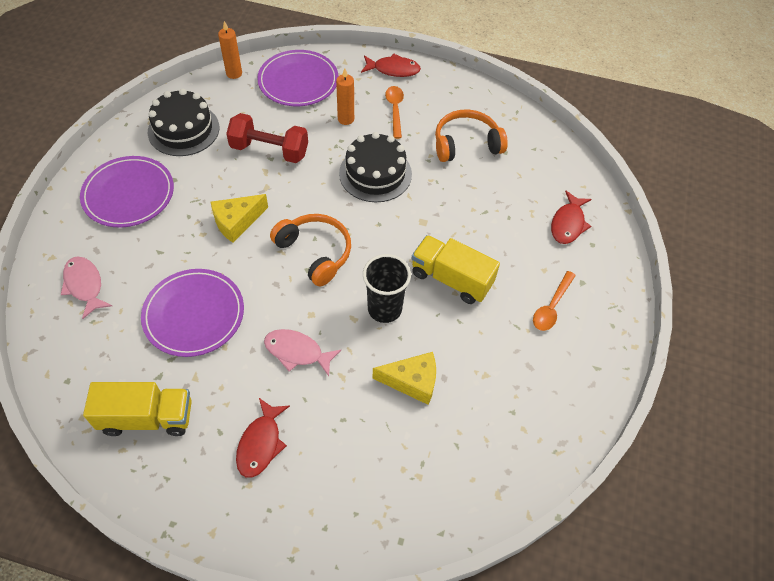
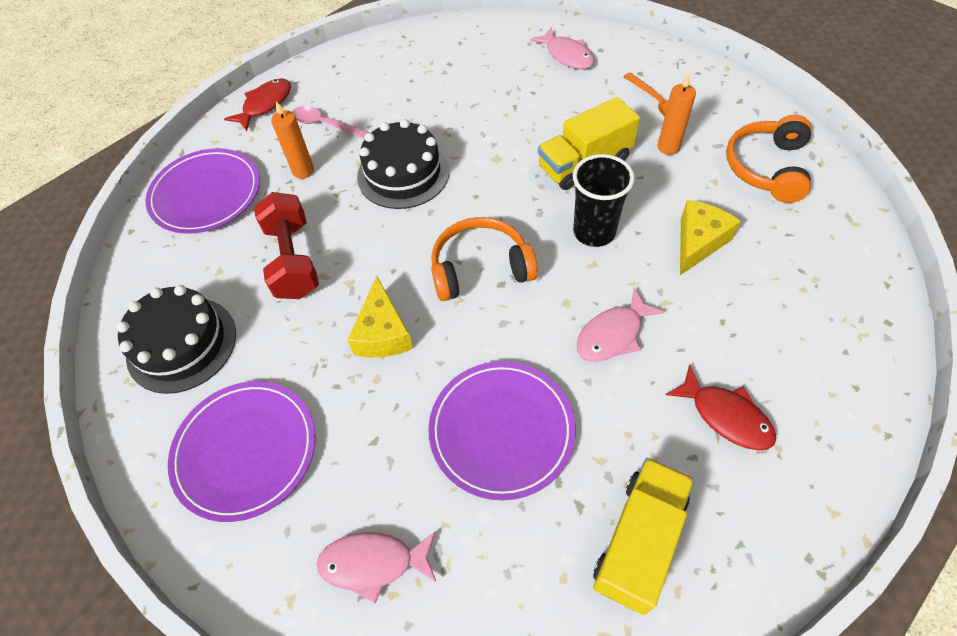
camera: 55 degrees left, 0 degrees up
orange candle [218,21,242,79] -> orange candle moved to [658,73,696,155]
red dumbbell [226,113,308,163] -> red dumbbell turned 60 degrees counterclockwise [254,192,319,299]
orange spoon [385,86,404,139] -> pink spoon [292,106,370,140]
orange headphones [435,109,508,162] -> orange headphones moved to [726,115,811,203]
red fish [551,191,591,244] -> pink fish [530,27,594,69]

